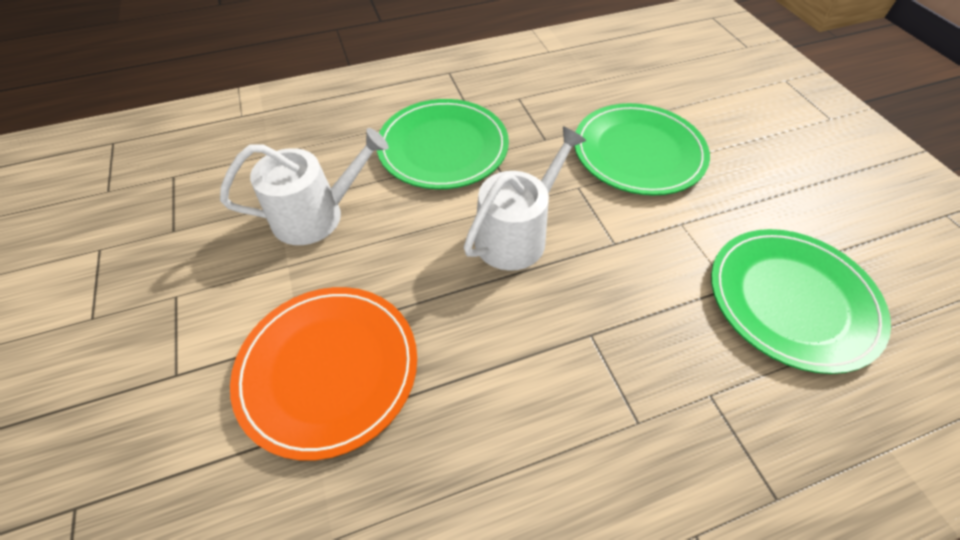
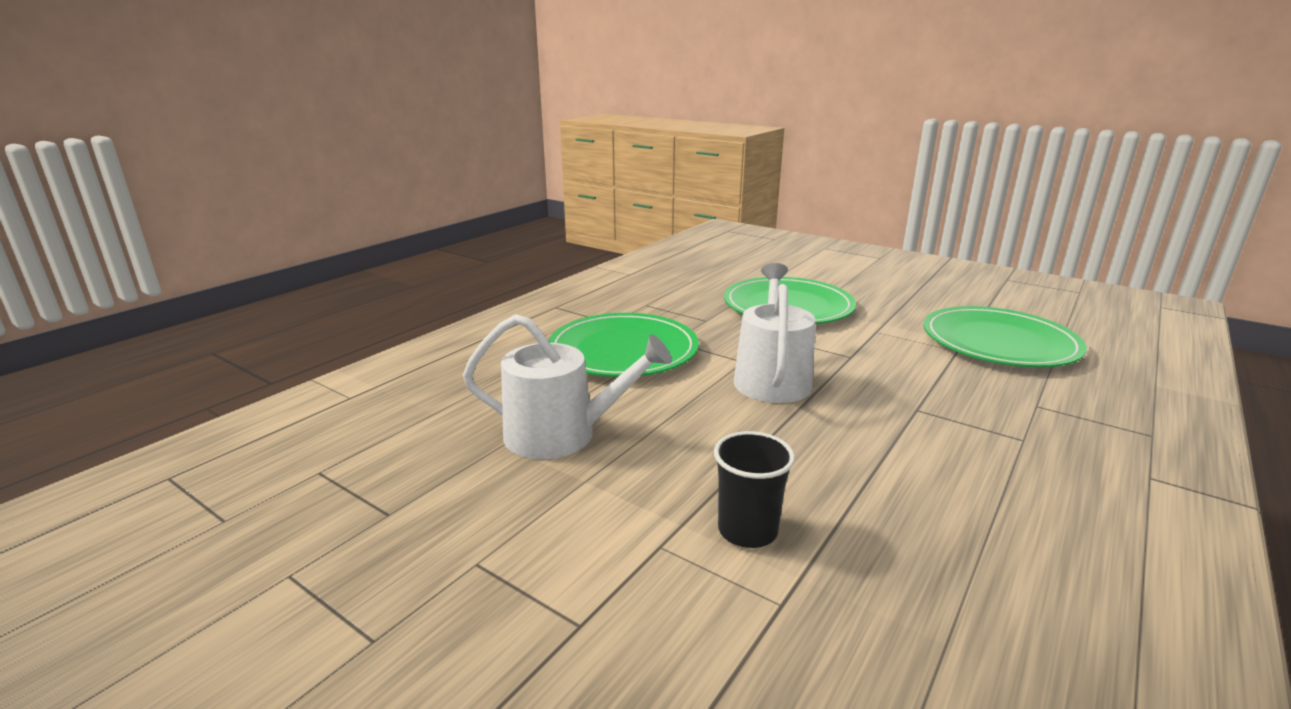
camera: 35 degrees left, 30 degrees down
white watering can [220,128,389,245] -> white watering can turned 60 degrees clockwise [463,314,672,459]
orange plate [230,287,417,460] -> black cup [714,431,795,548]

